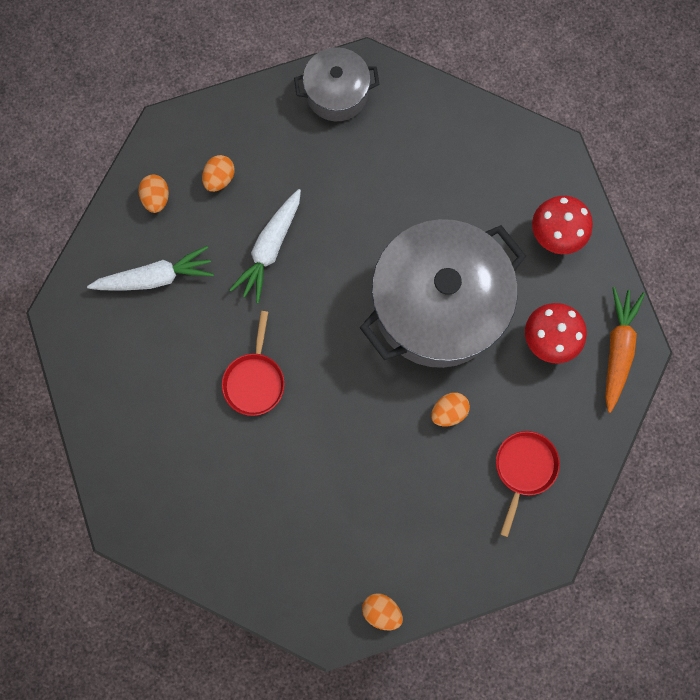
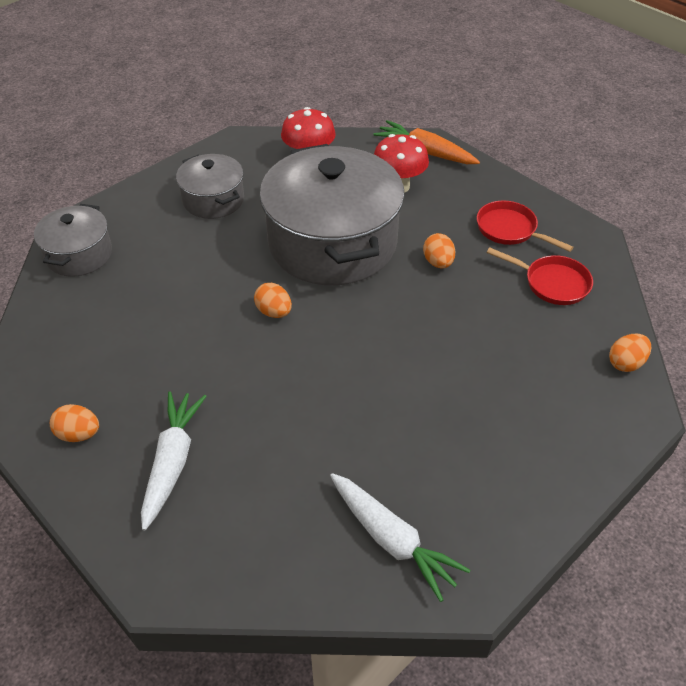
camera: 70 degrees left, 30 degrees down
orange egg [202,155,235,192] -> orange egg moved to [254,283,292,318]
red pan [222,311,285,416] -> red pan moved to [487,247,593,305]
white carrot [230,189,301,303] -> white carrot moved to [330,473,470,602]
none -> grey pot [176,154,244,219]

